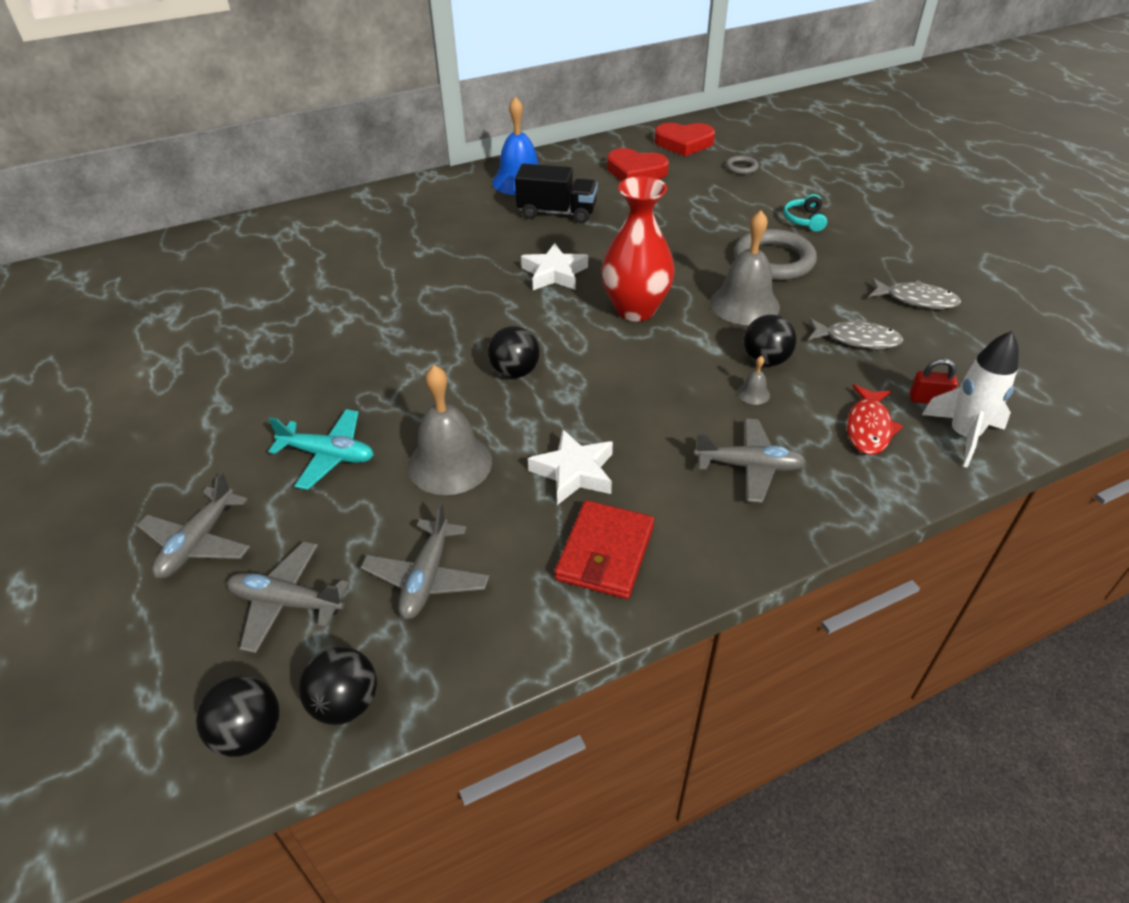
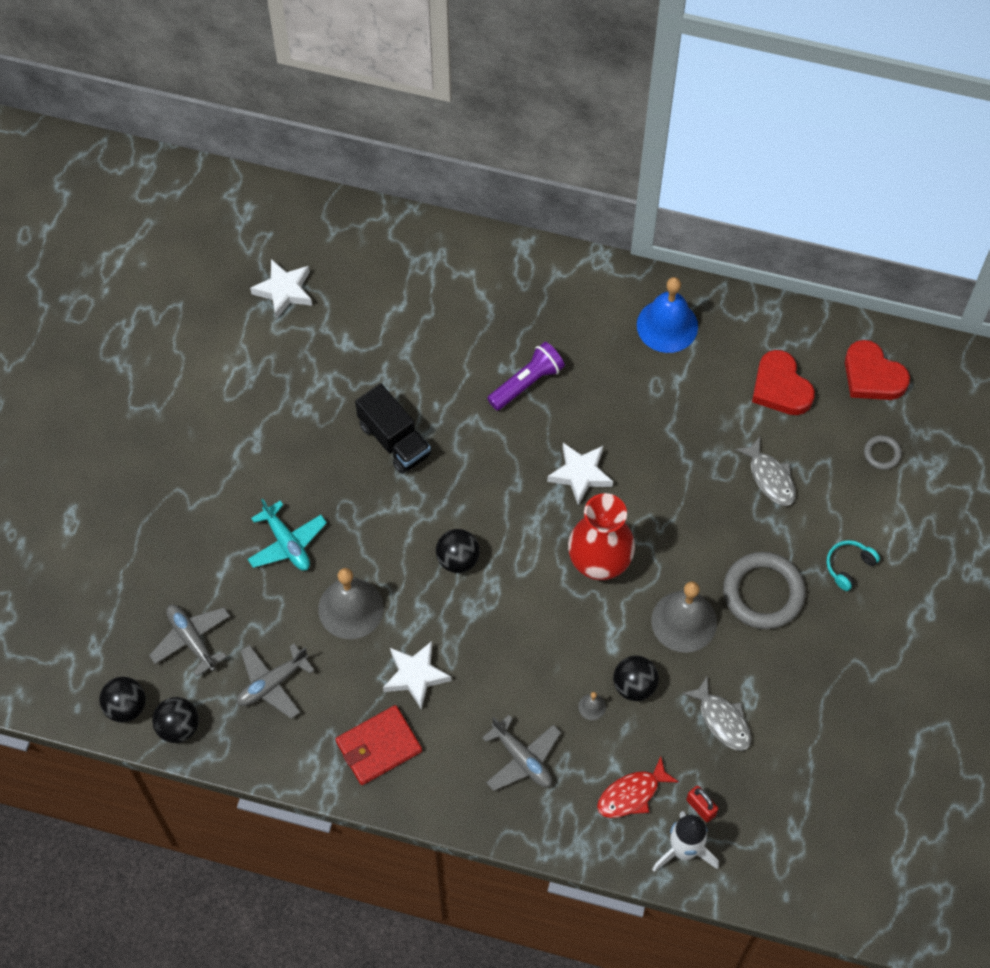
camera: 40 degrees right, 20 degrees up
grey plane [137,472,250,578] -> none
black truck [515,164,598,223] -> black truck moved to [355,383,431,474]
grey fish [869,278,961,309] -> grey fish moved to [735,437,796,506]
none -> white star [250,259,312,319]
none -> purple flashlight [487,342,565,411]

